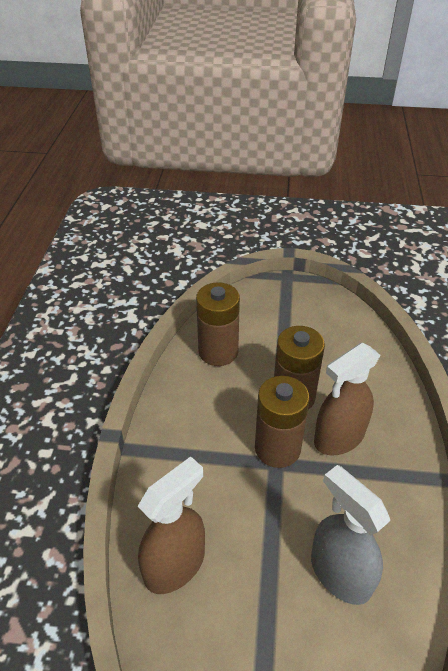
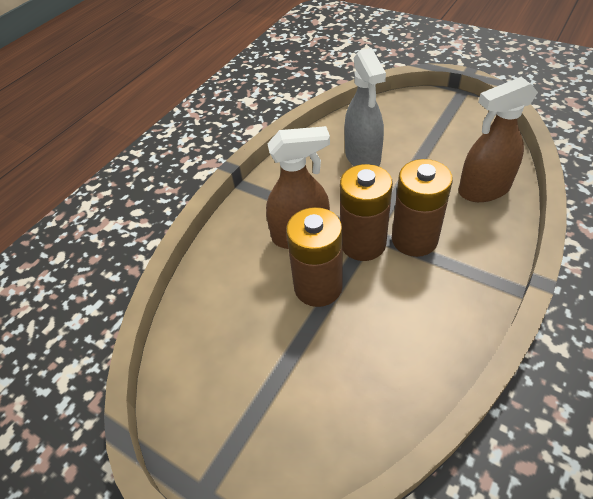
camera: 150 degrees left, 5 degrees up
brown battery [196,283,240,366] -> brown battery moved to [392,159,453,257]

